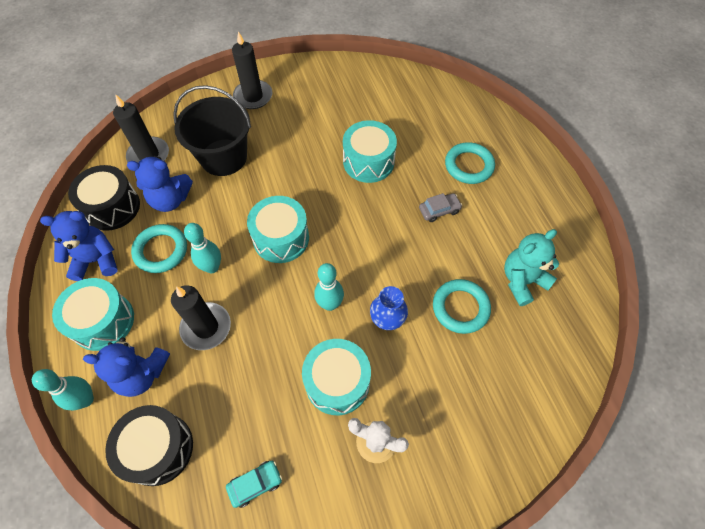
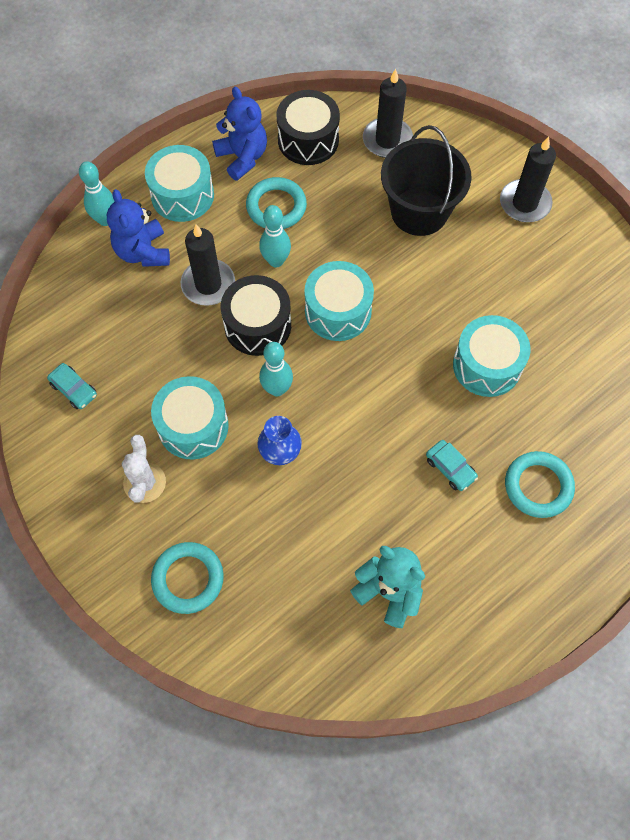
camera: 70 degrees right, 5 degrees up
black drum [105,405,193,486] -> black drum moved to [221,275,291,356]
blue teddy bear [127,156,193,212] -> none
grey car [419,193,462,222] -> turquoise car [426,440,478,491]
turquoise ring [433,279,491,334] -> turquoise ring moved to [151,542,224,614]

